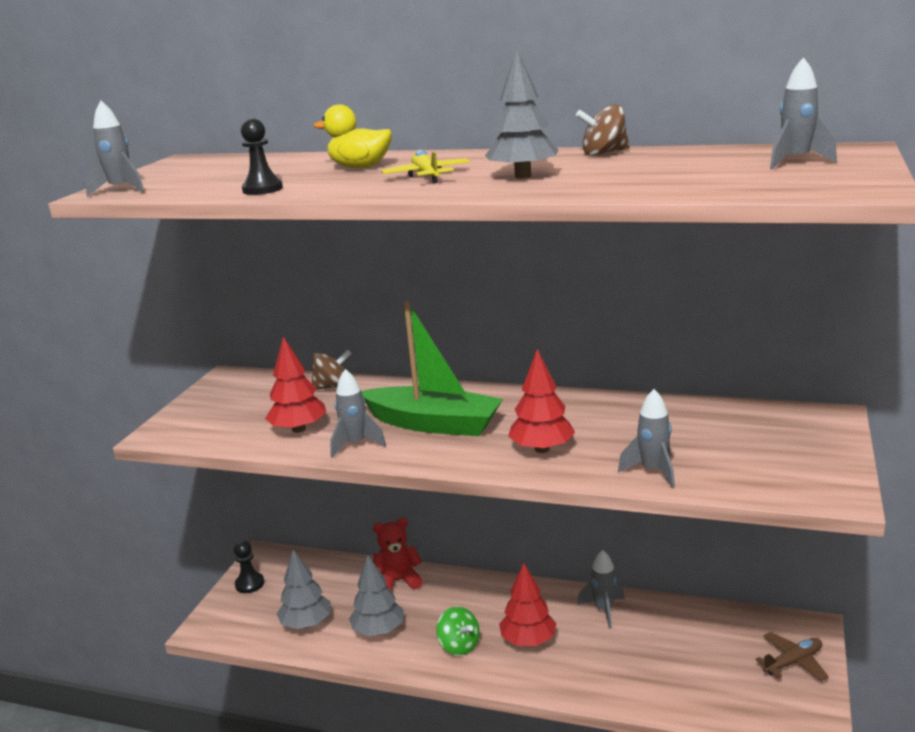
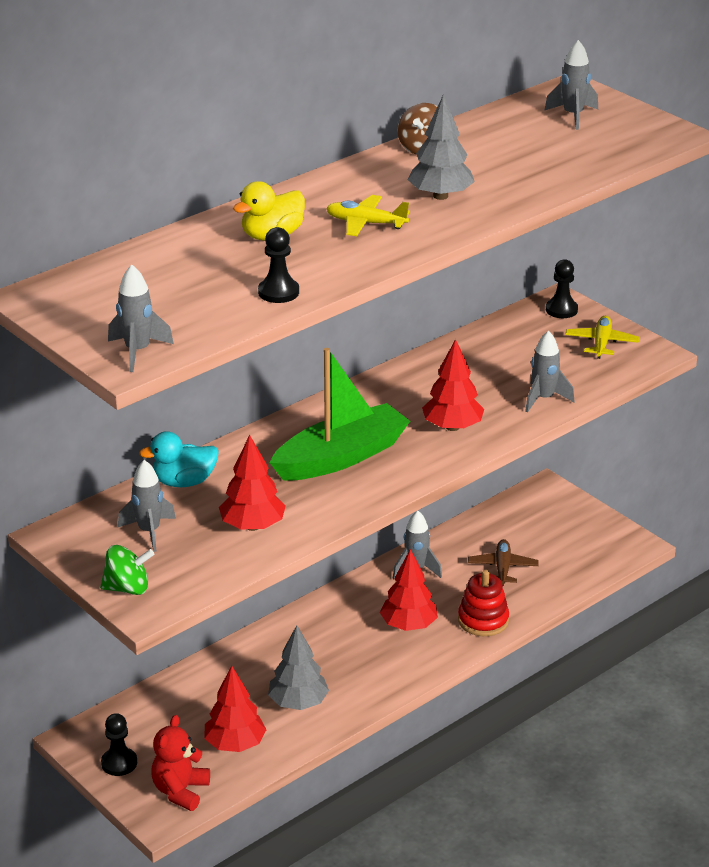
camera: 60 degrees left, 10 degrees up
grey tree [277,550,331,629] -> red tree [204,666,267,752]
brown spinning top [312,350,352,390] -> turquoise duck [139,431,219,487]
grey rocket [330,369,386,458] -> grey rocket moved to [118,460,176,552]
red teddy bear [373,518,423,590] -> red teddy bear moved to [151,715,210,811]
green spinning top [436,606,480,656] -> green spinning top moved to [100,545,154,595]
brown plane [755,632,829,681] -> brown plane moved to [468,539,538,586]
none -> red stacking toy [458,570,509,636]
none -> black pawn [546,259,578,318]
none -> yellow plane [565,316,640,359]

